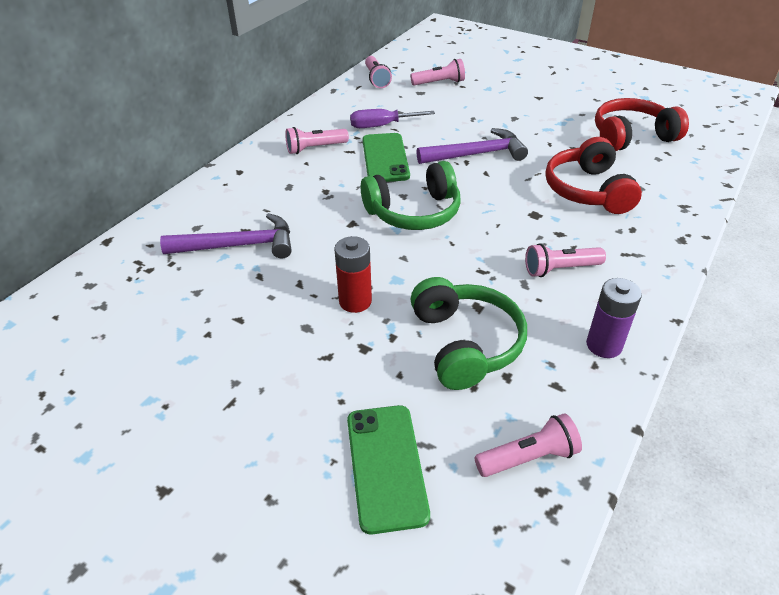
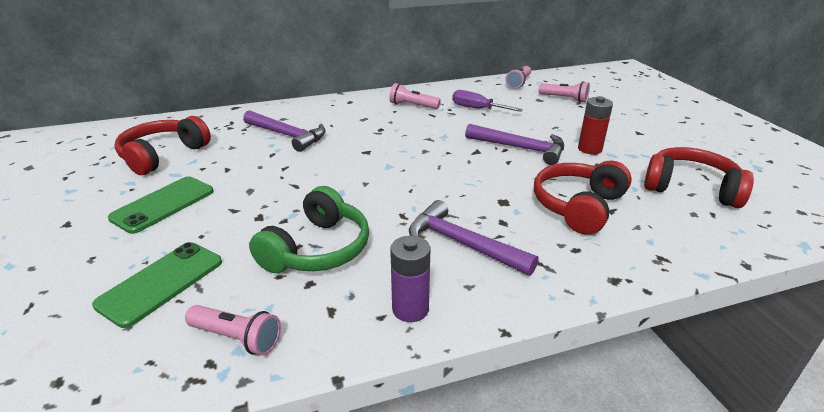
camera: 40 degrees right, 10 degrees down
red battery [334,236,372,313] -> red battery moved to [578,96,613,154]
green headphones [361,161,461,230] -> none
green phone [362,133,410,182] -> green phone moved to [108,177,214,234]
pink flashlight [525,243,606,277] -> purple hammer [409,200,538,276]
none -> red headphones [114,116,211,175]

